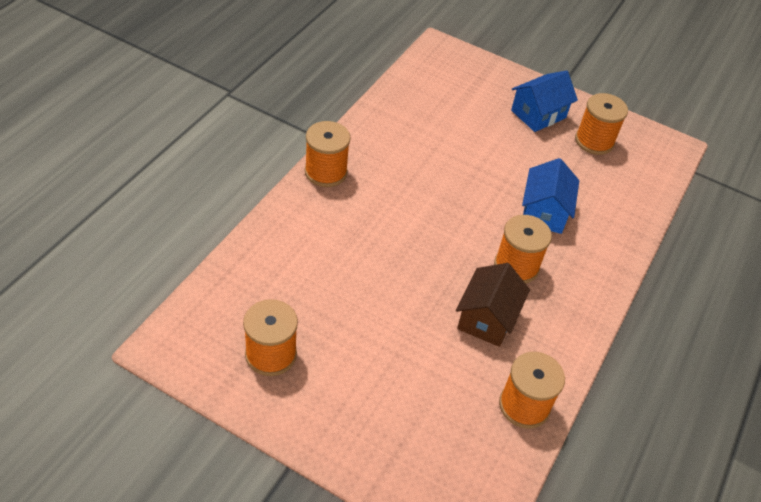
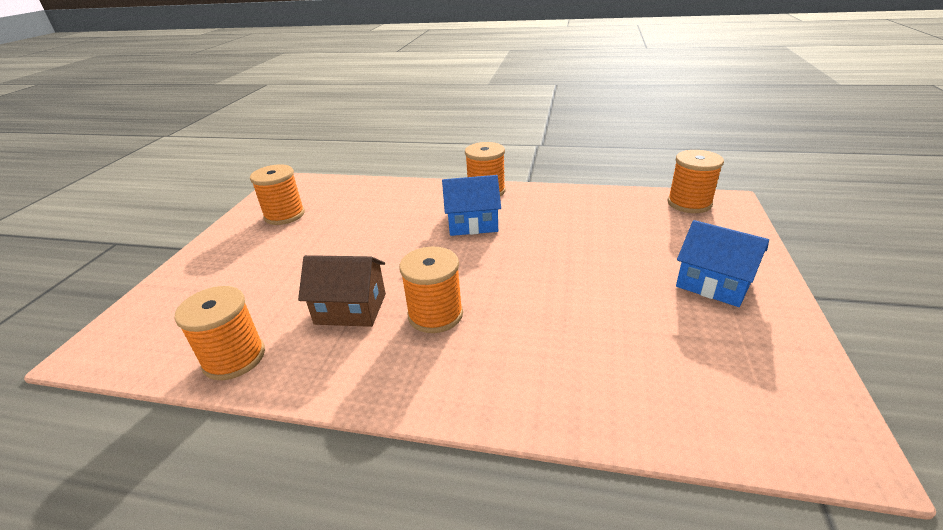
camera: 80 degrees right, 15 degrees down
blue house [522,158,579,234] -> blue house moved to [442,175,501,236]
orange spool [575,93,628,155] -> orange spool moved to [667,150,724,213]

